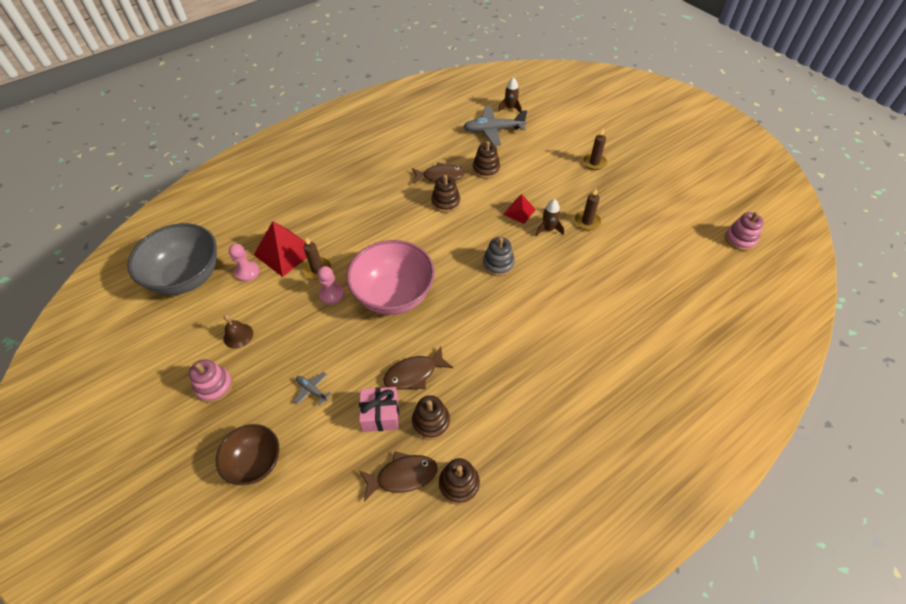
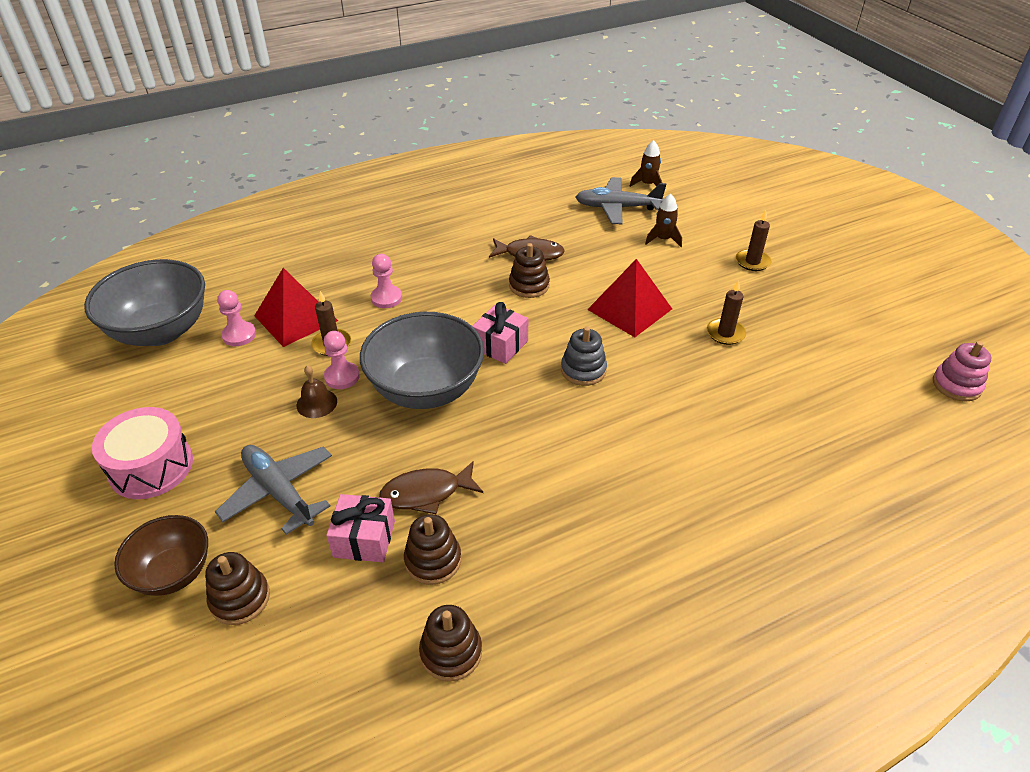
camera: 10 degrees right, 10 degrees down
pink stacking toy [189,359,233,403] -> pink drum [92,407,193,499]
brown bell [224,314,253,349] -> brown bell moved to [296,365,337,418]
grey plane [294,372,332,405] -> grey plane [215,445,332,535], size x2.07
pink bowl [346,240,435,315] -> grey bowl [360,312,484,409]
brown fish [359,452,437,502] -> none
brown stacking toy [473,141,500,179] -> brown stacking toy moved to [205,552,270,625]
red pyramid [503,194,536,224] -> red pyramid [587,259,672,337], size x1.75
brown rocket [535,199,564,236] -> brown rocket moved to [645,193,682,247]
none -> pink pawn [371,254,402,308]
none -> pink gift [473,302,528,364]

